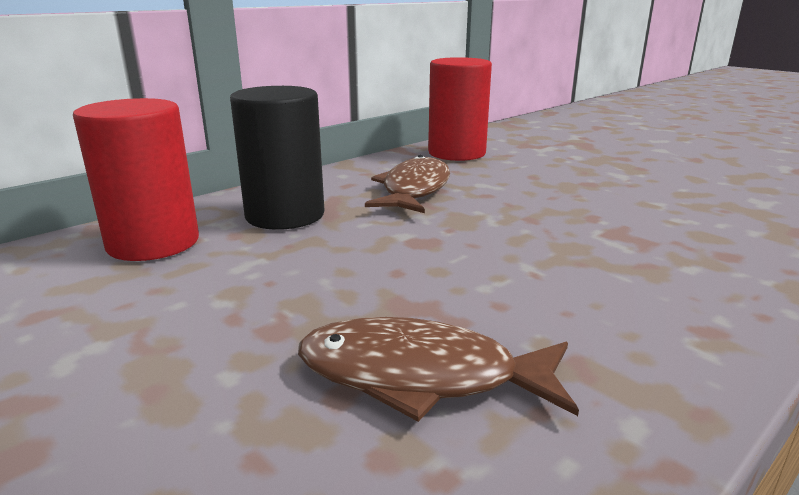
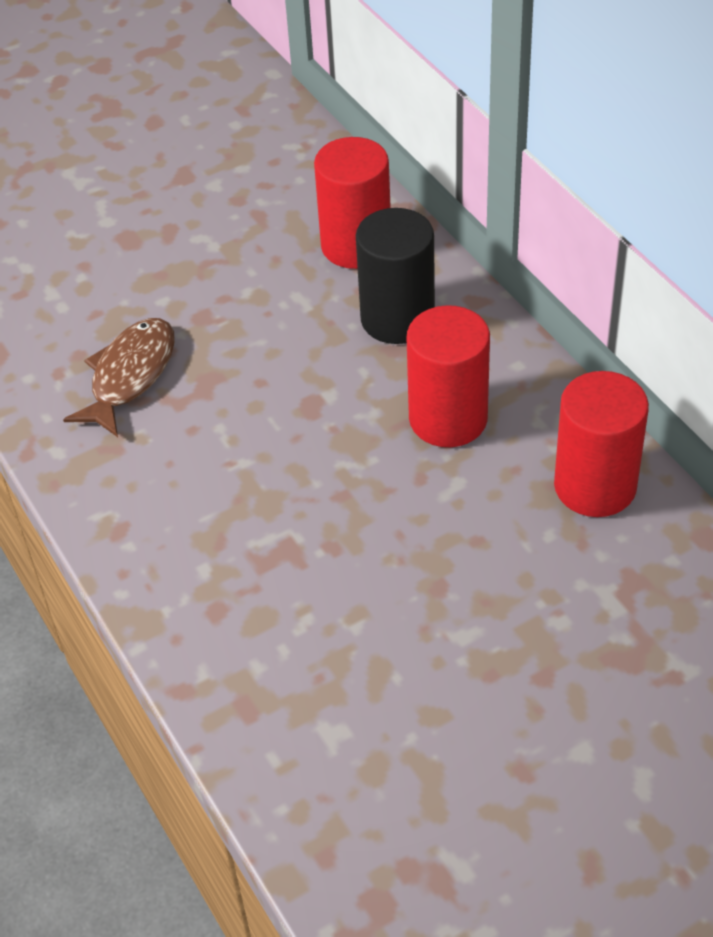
camera: 105 degrees right, 25 degrees up
brown fish [365,155,450,213] -> red cylinder [407,305,490,447]

